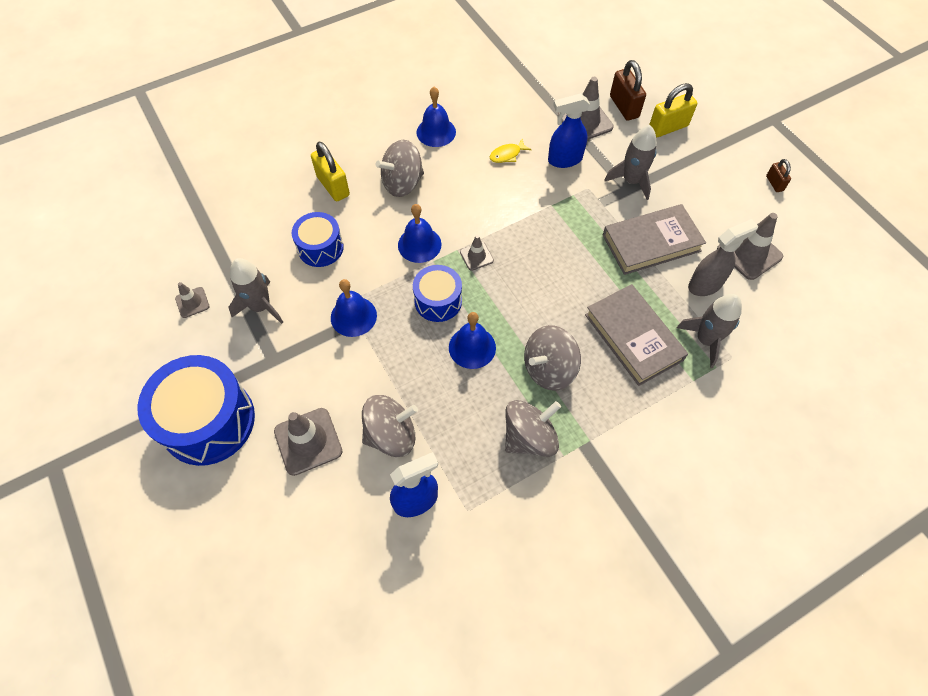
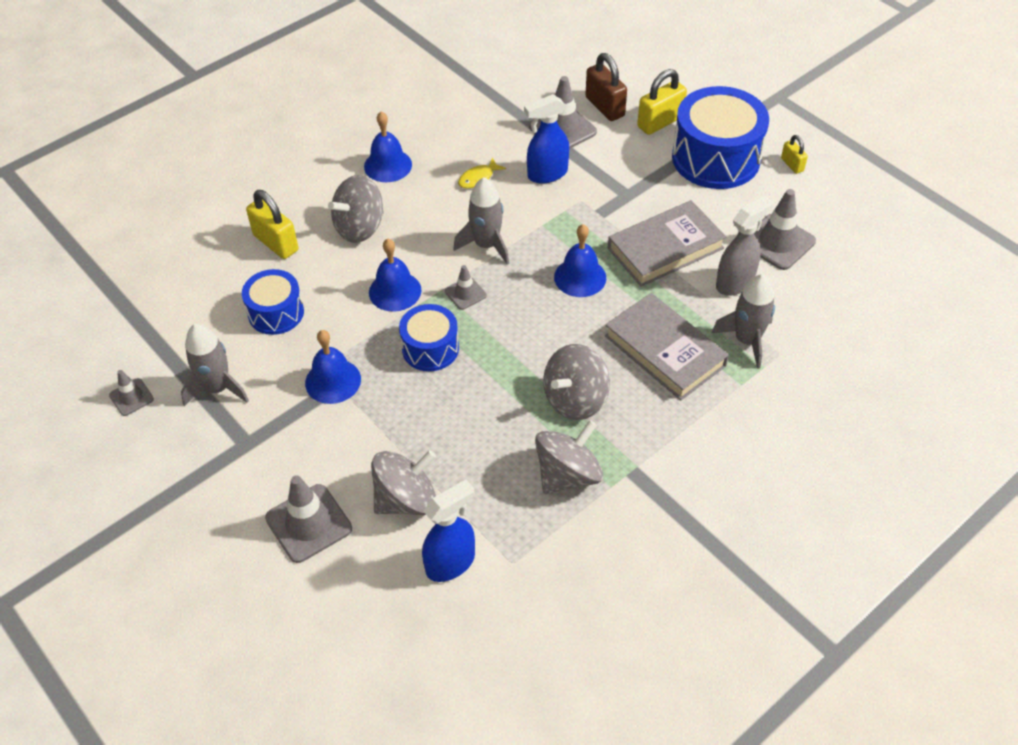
camera: 10 degrees left, 10 degrees down
blue drum [138,355,255,466] -> blue drum moved to [672,86,769,189]
blue bell [449,312,496,369] -> blue bell moved to [554,224,606,297]
grey rocket [604,125,657,200] -> grey rocket moved to [453,177,509,265]
brown padlock [766,159,791,192] -> yellow padlock [781,135,808,174]

